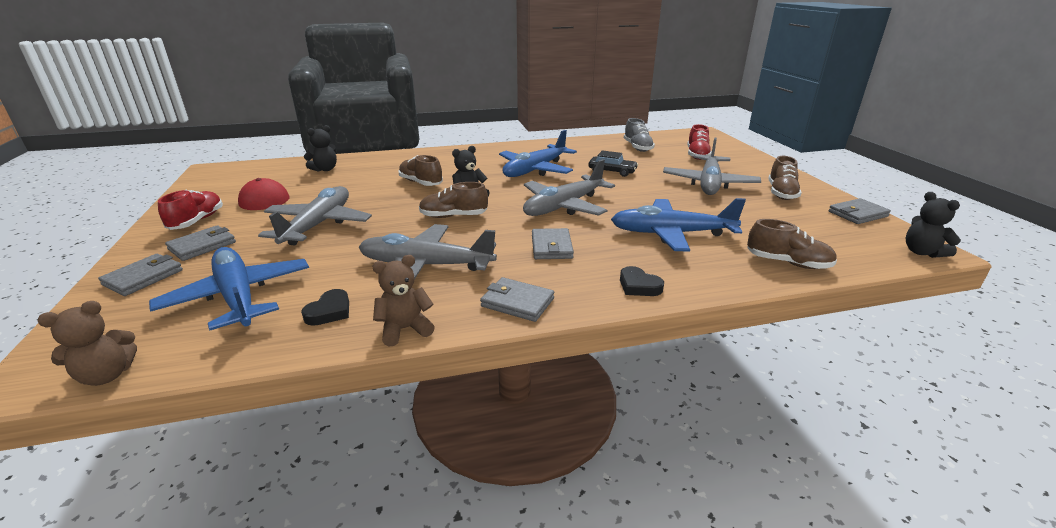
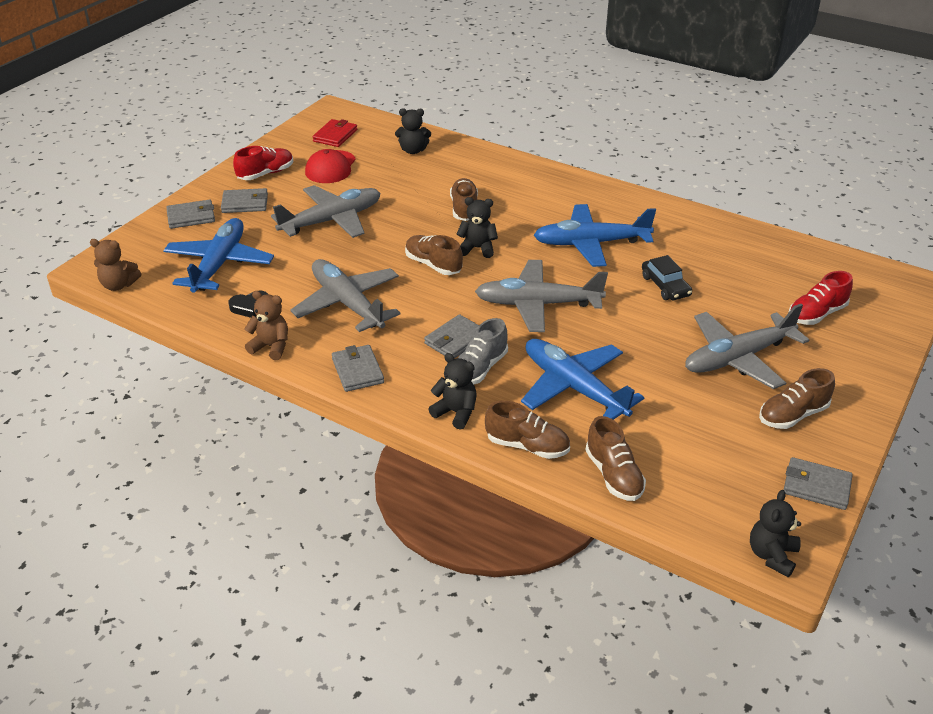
camera: 45 degrees right, 10 degrees up
black heart [620,266,664,296] -> black teddy bear [429,353,477,430]
grey shoe [624,118,655,152] -> grey shoe moved to [458,318,508,384]
none -> red wallet [312,119,357,147]
none -> brown shoe [485,401,570,459]

